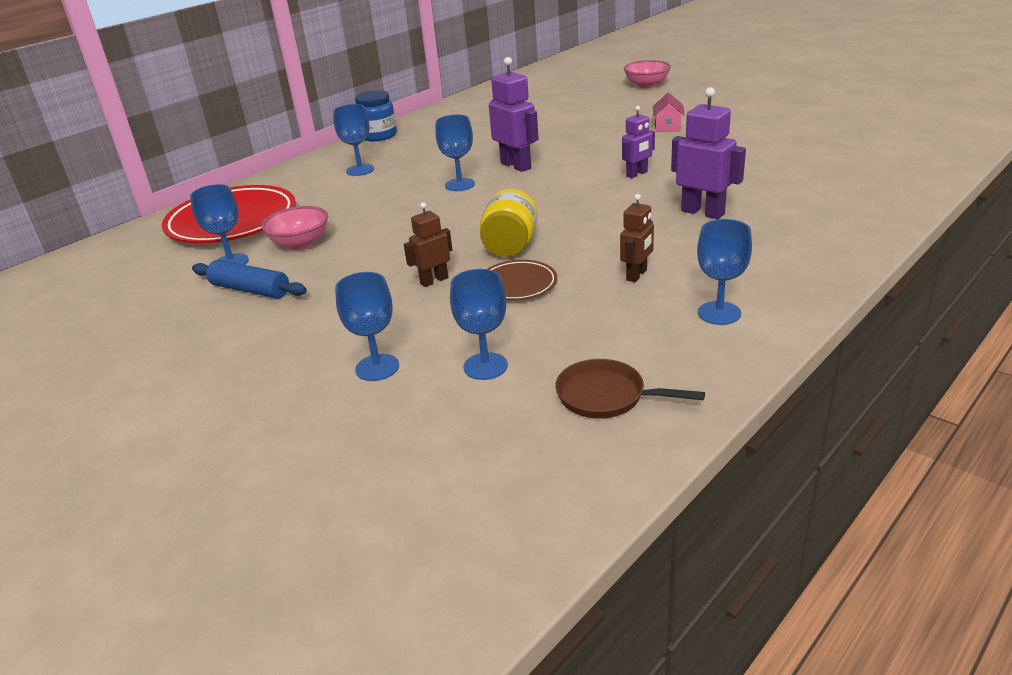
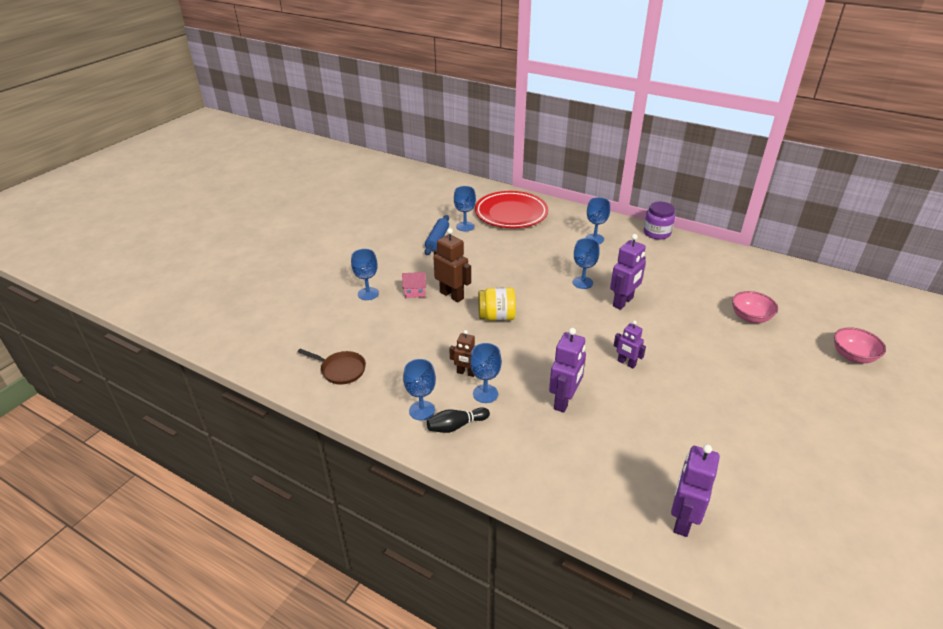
camera: 75 degrees right, 5 degrees up
pink bowl [262,206,328,250] -> pink bowl moved to [732,291,778,323]
blue jar [355,90,397,141] -> purple jar [644,202,675,240]
brown robot [404,202,452,287] -> brown robot [433,228,471,302], size x1.62
blue goblet [450,269,508,380] -> blue goblet moved to [470,343,502,403]
brown plate [487,260,557,301] -> none
brown pan [555,359,705,418] -> brown pan turned 105 degrees clockwise [298,349,366,384]
pink house [653,93,685,132] -> pink house moved to [402,272,426,298]
none -> black bowling pin [427,407,490,433]
none -> purple robot [671,444,720,537]

